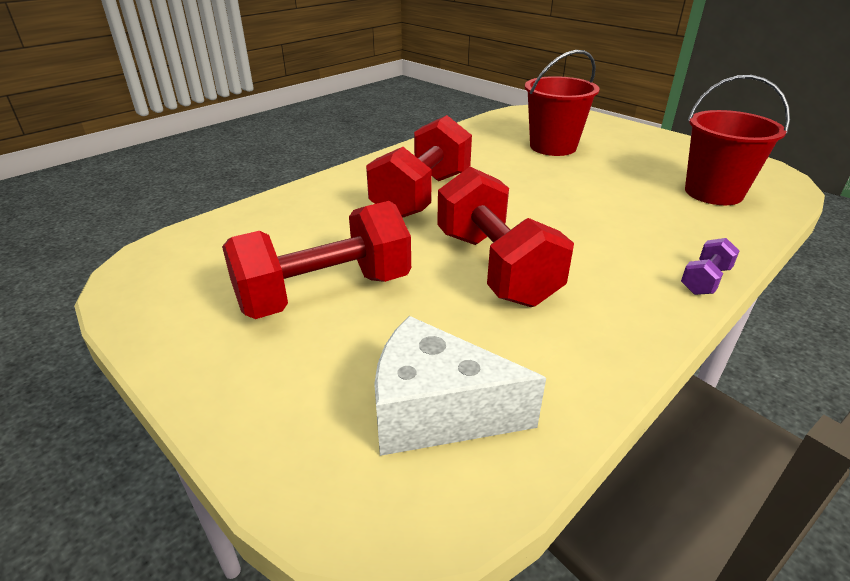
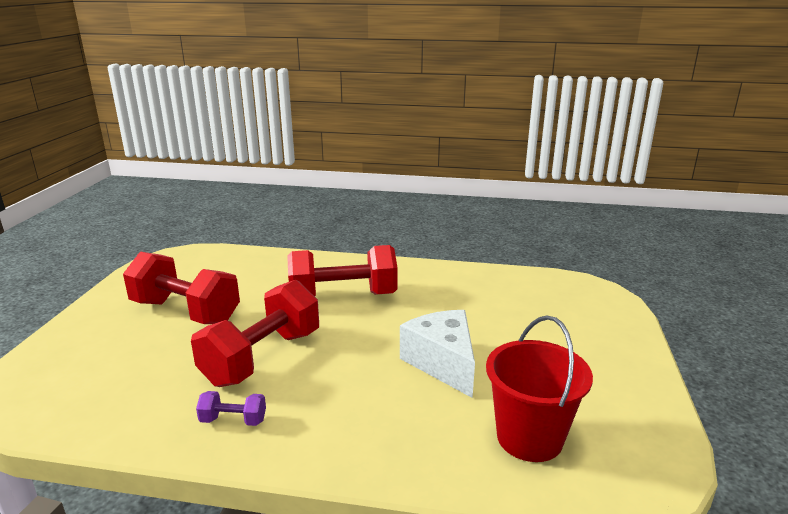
camera: 55 degrees right, 10 degrees down
white cheese [374,316,546,456] -> white cheese moved to [400,310,475,398]
red bucket [525,50,599,156] -> none
purple dumbbell [681,238,739,295] -> purple dumbbell moved to [196,391,266,426]

